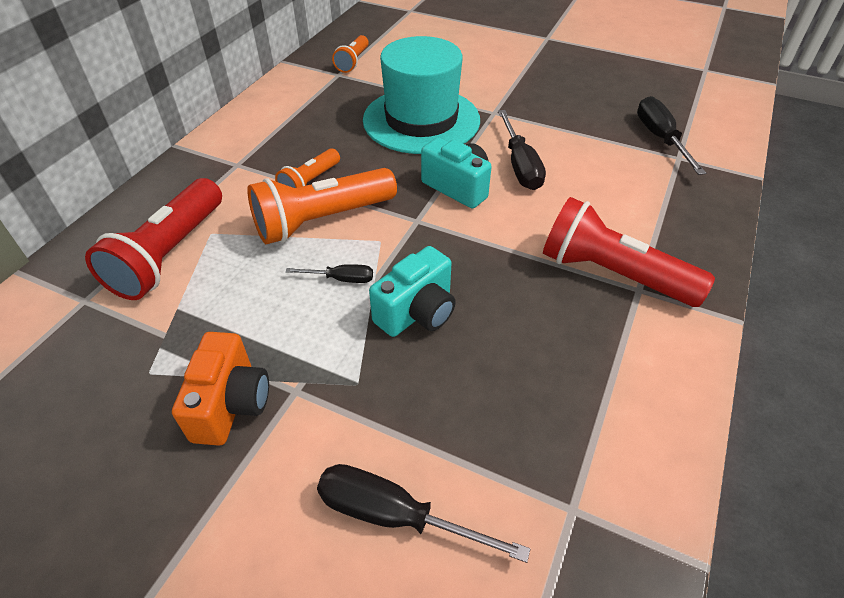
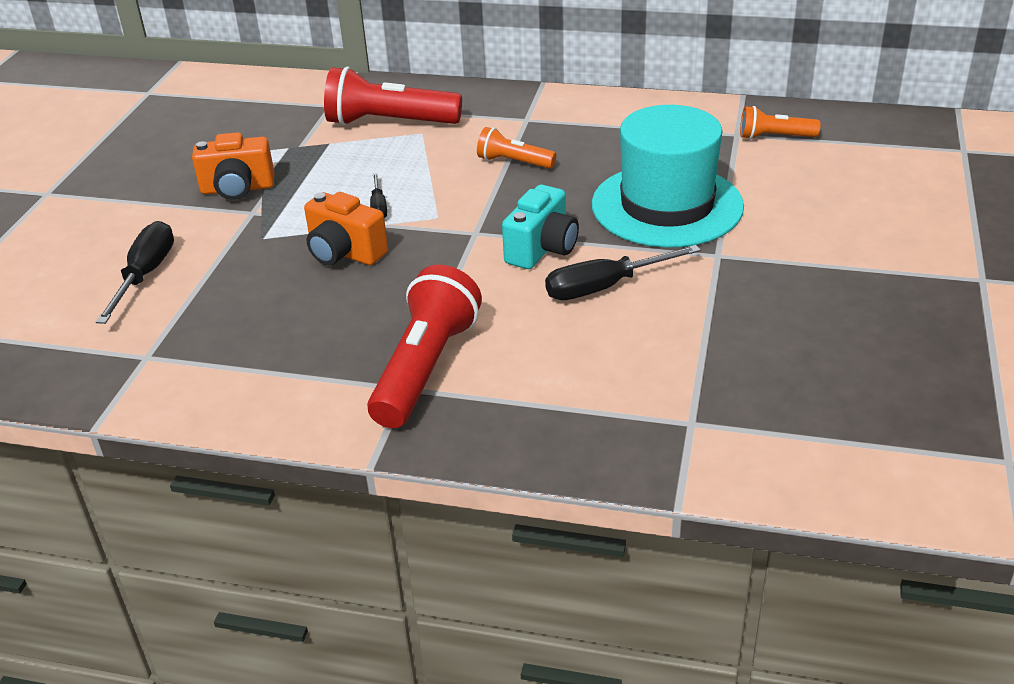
camera: 80 degrees right, 10 degrees down
orange flashlight [247,168,397,244] -> none
turquoise camera [369,246,456,337] -> orange camera [304,192,388,265]
black screwdriver [637,96,706,175] -> none

